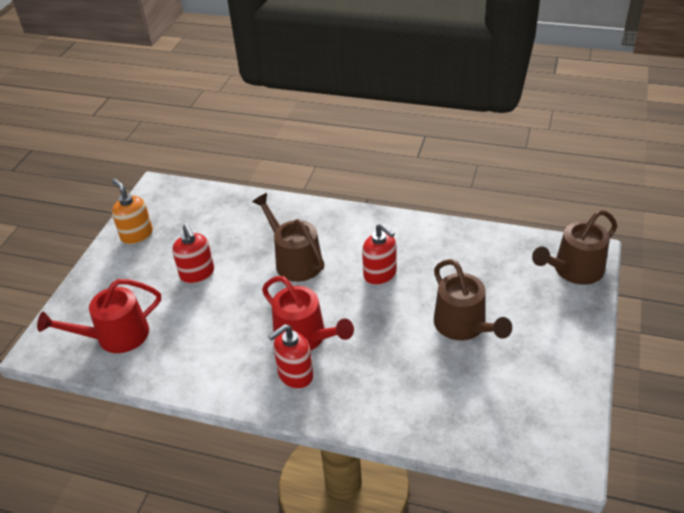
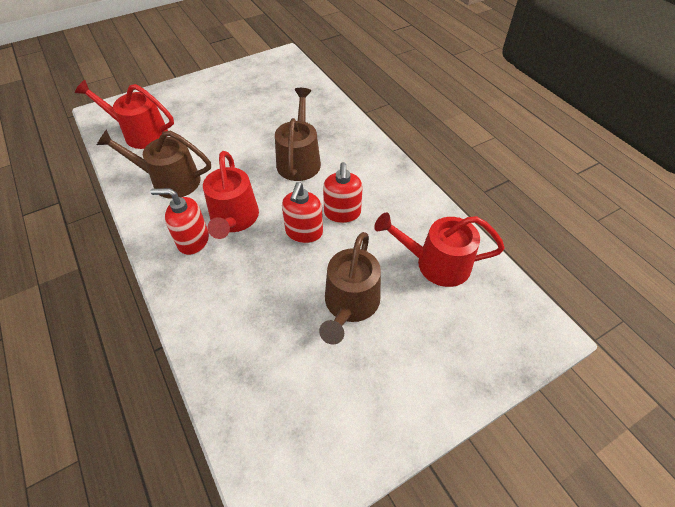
camera: 40 degrees right, 10 degrees up
orange soap dispenser [112,179,153,244] -> none
red soap dispenser [172,224,214,284] -> red soap dispenser moved to [282,182,323,243]
brown watering can [532,210,617,285] -> brown watering can moved to [97,130,211,199]
none -> red watering can [374,212,505,287]

